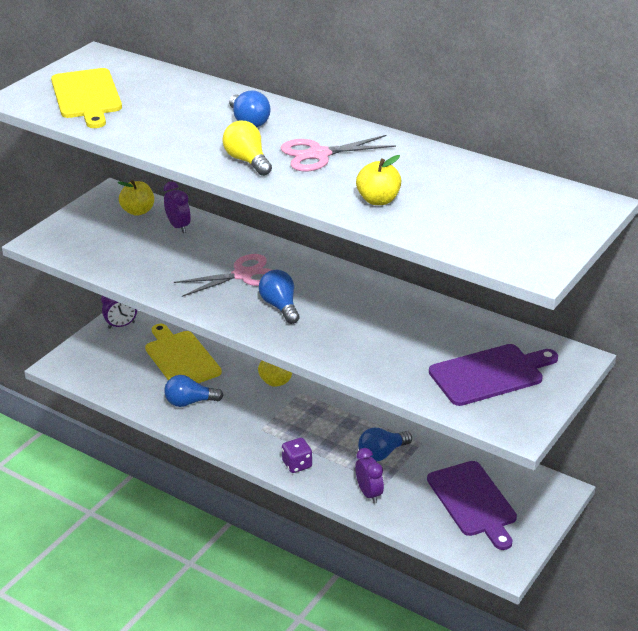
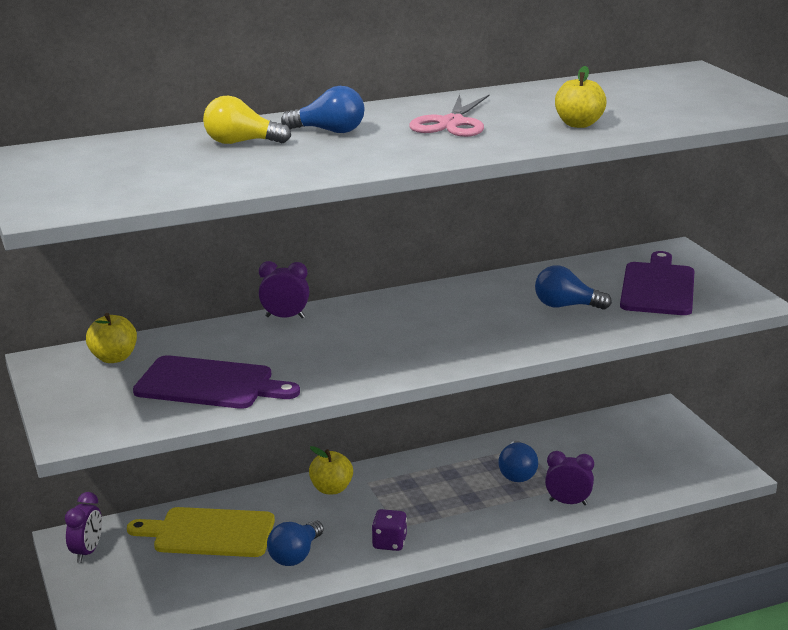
camera: 55 degrees left, 10 degrees down
yellow cutting board [51,68,122,128] -> none
purple clock [164,181,191,233] -> purple clock moved to [259,261,309,318]
pink scissors [174,254,271,297] -> none
yellow light bulb [222,121,272,176] -> yellow light bulb moved to [203,96,291,144]
blue light bulb [259,270,299,324] -> blue light bulb moved to [535,265,612,310]
purple dice [282,438,312,473] -> purple dice moved to [372,509,407,551]
purple cutting board [427,461,517,550] -> purple cutting board moved to [133,355,300,409]

